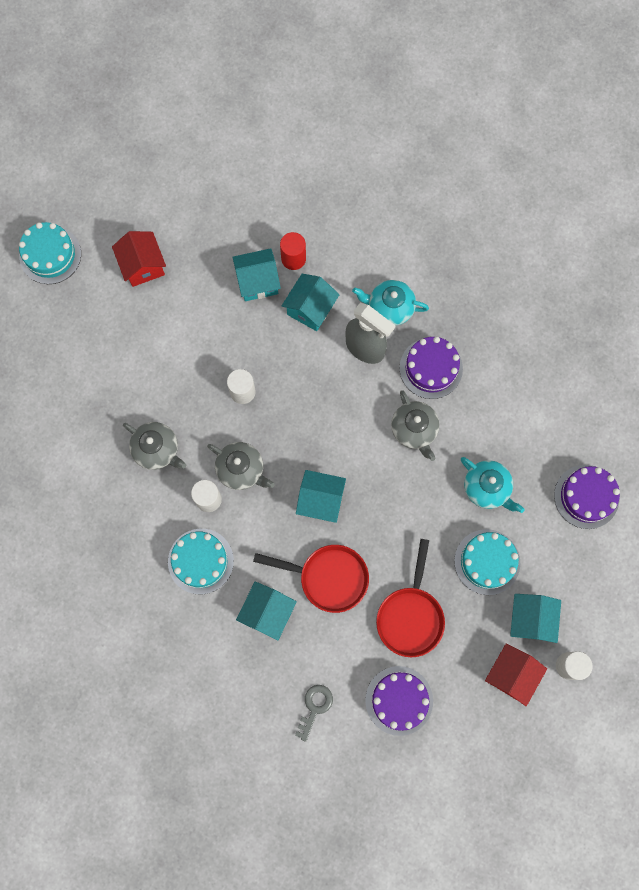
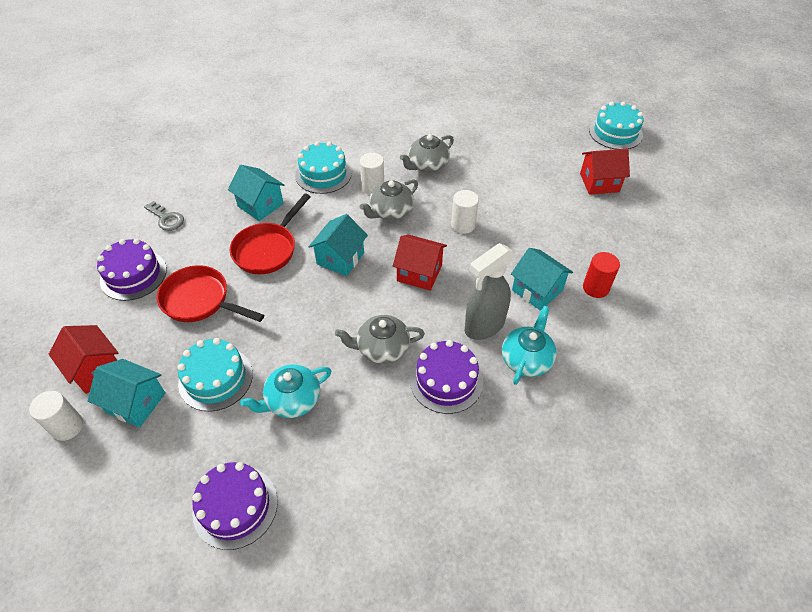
camera: 105 degrees right, 25 degrees down
turquoise house [232,248,281,301] -> none
none -> red house [393,235,447,291]

